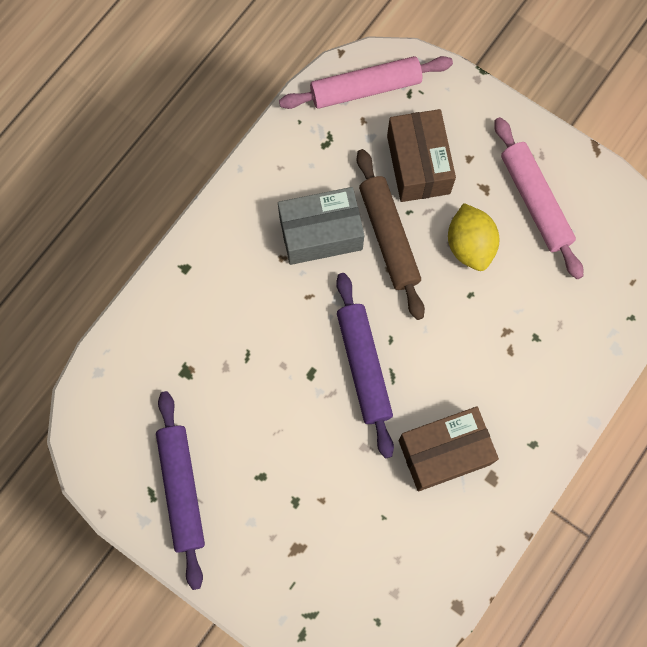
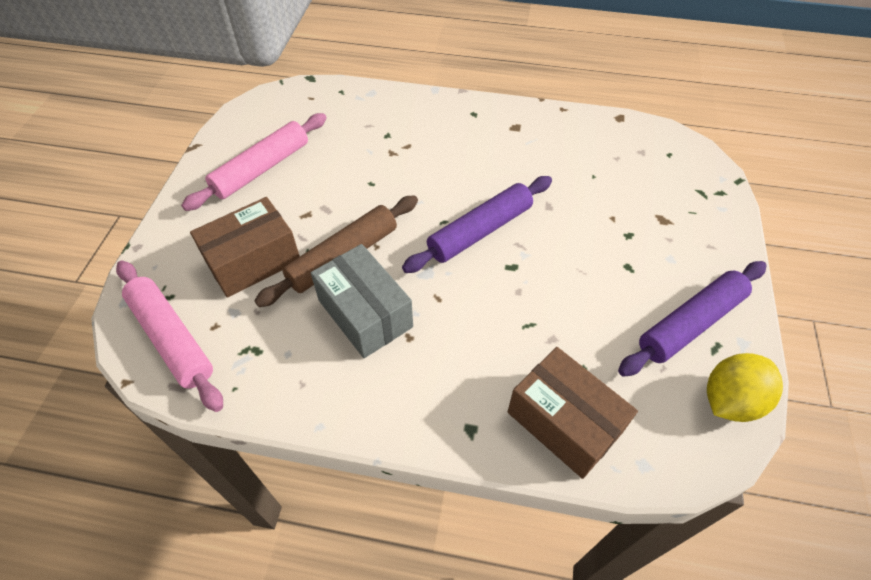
camera: 115 degrees left, 20 degrees down
brown box [399,406,499,491] -> brown box moved to [508,347,638,479]
yellow lemon [448,203,500,271] -> yellow lemon moved to [707,353,783,422]

